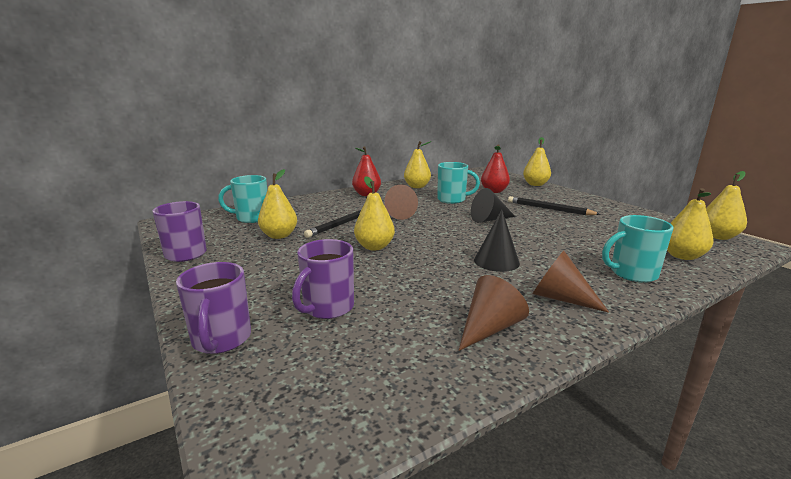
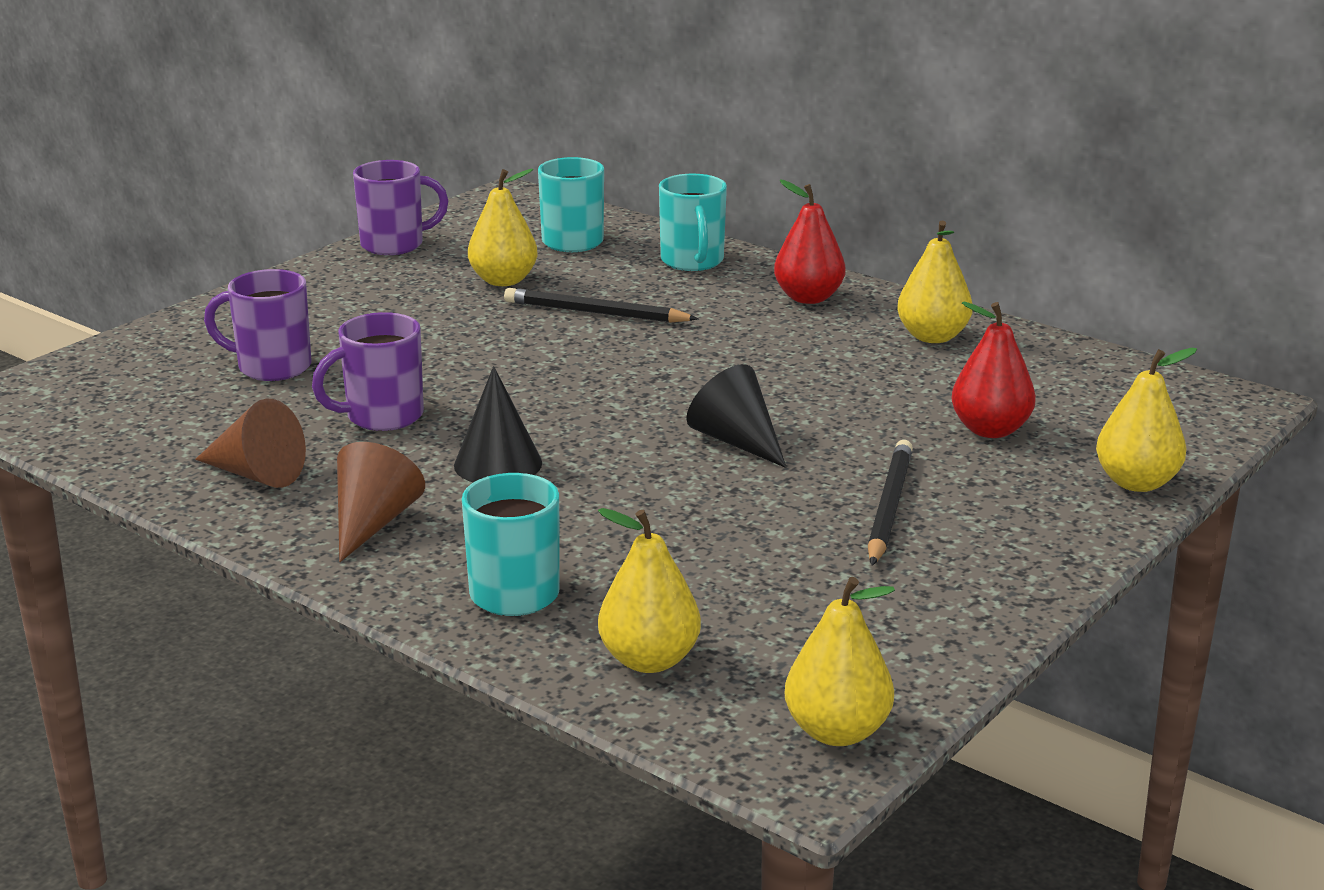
camera: 70 degrees right, 5 degrees up
purple mug [176,262,251,354] -> purple mug moved to [312,312,424,431]
yellow pear [354,176,395,251] -> none
brown cone [384,185,418,220] -> none
turquoise mug [437,162,480,204] -> turquoise mug moved to [659,174,727,271]

